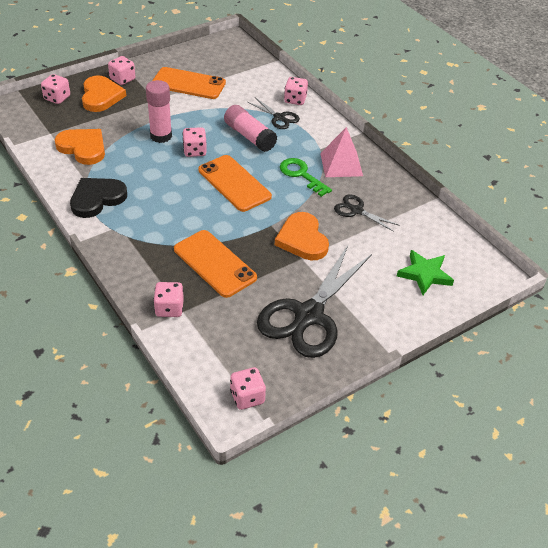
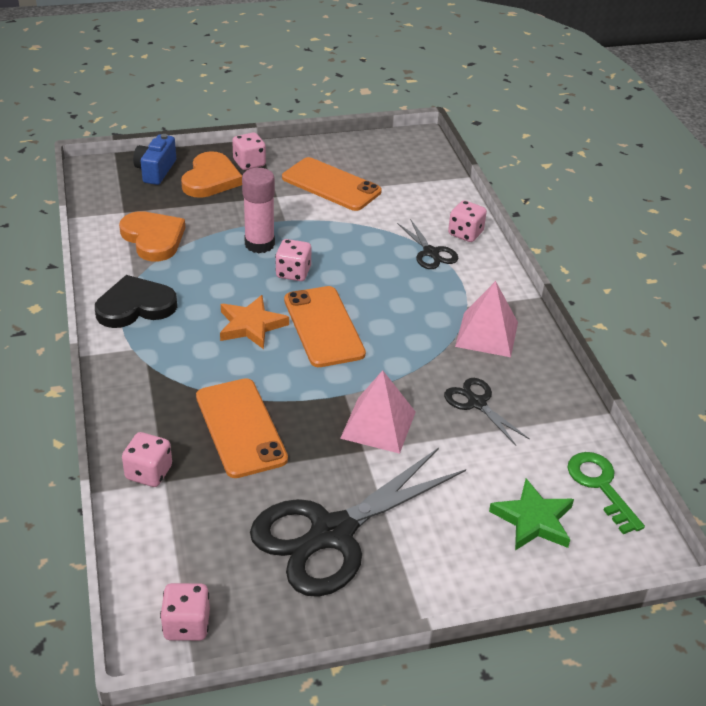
camera: 20 degrees right, 5 degrees down
pink dice [41,74,70,104] -> blue camera [133,134,176,185]
pink glue stick [224,105,277,152] -> none
orange heart [275,212,329,260] -> pink pyramid [340,370,416,454]
green key [280,158,332,197] -> green key moved to [567,452,645,534]
none -> orange star [220,295,289,349]

